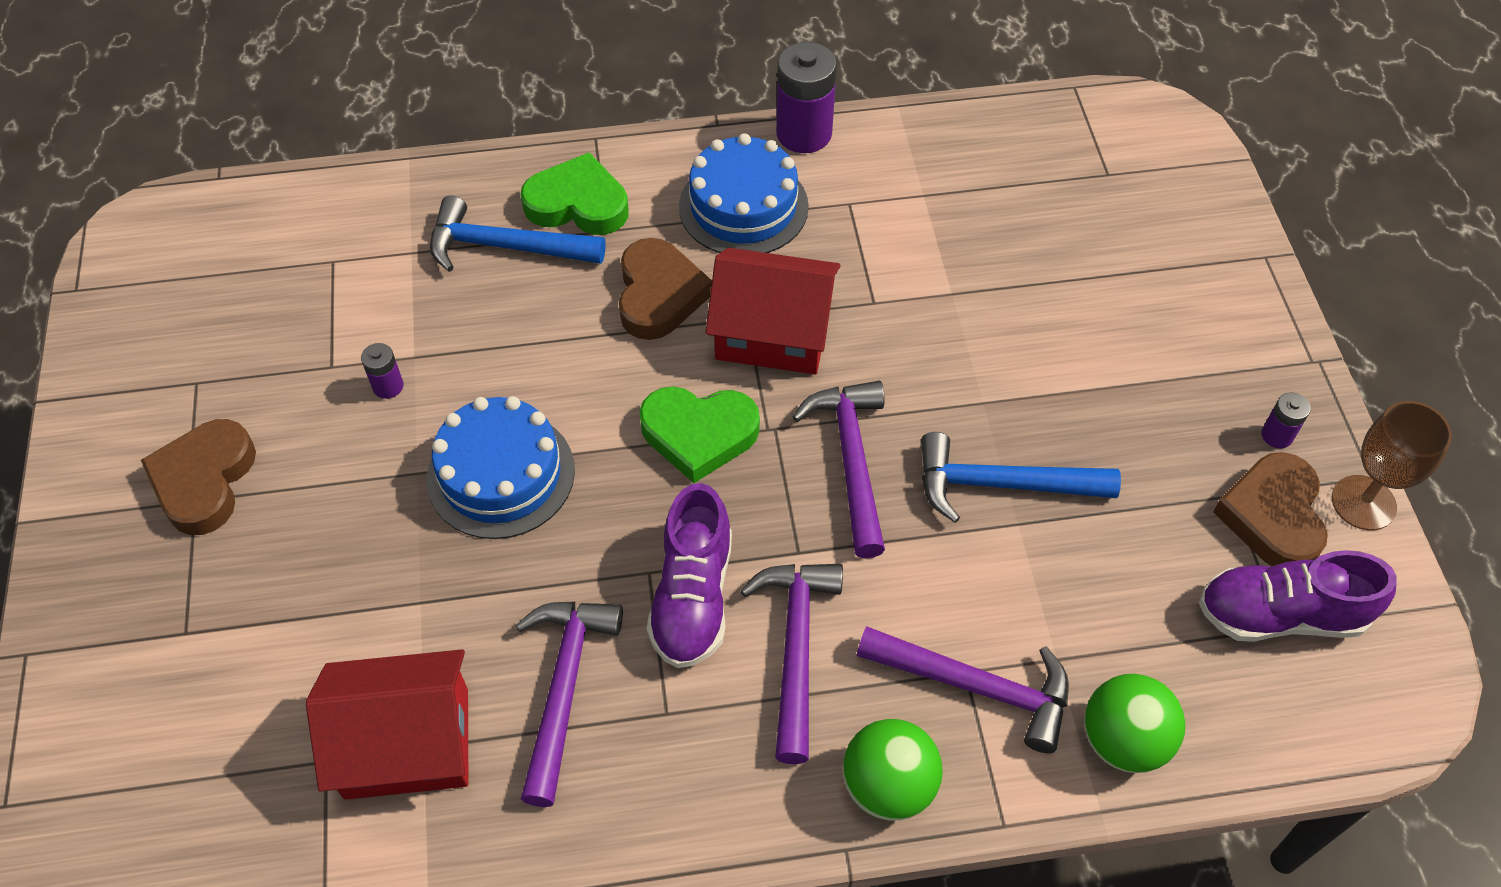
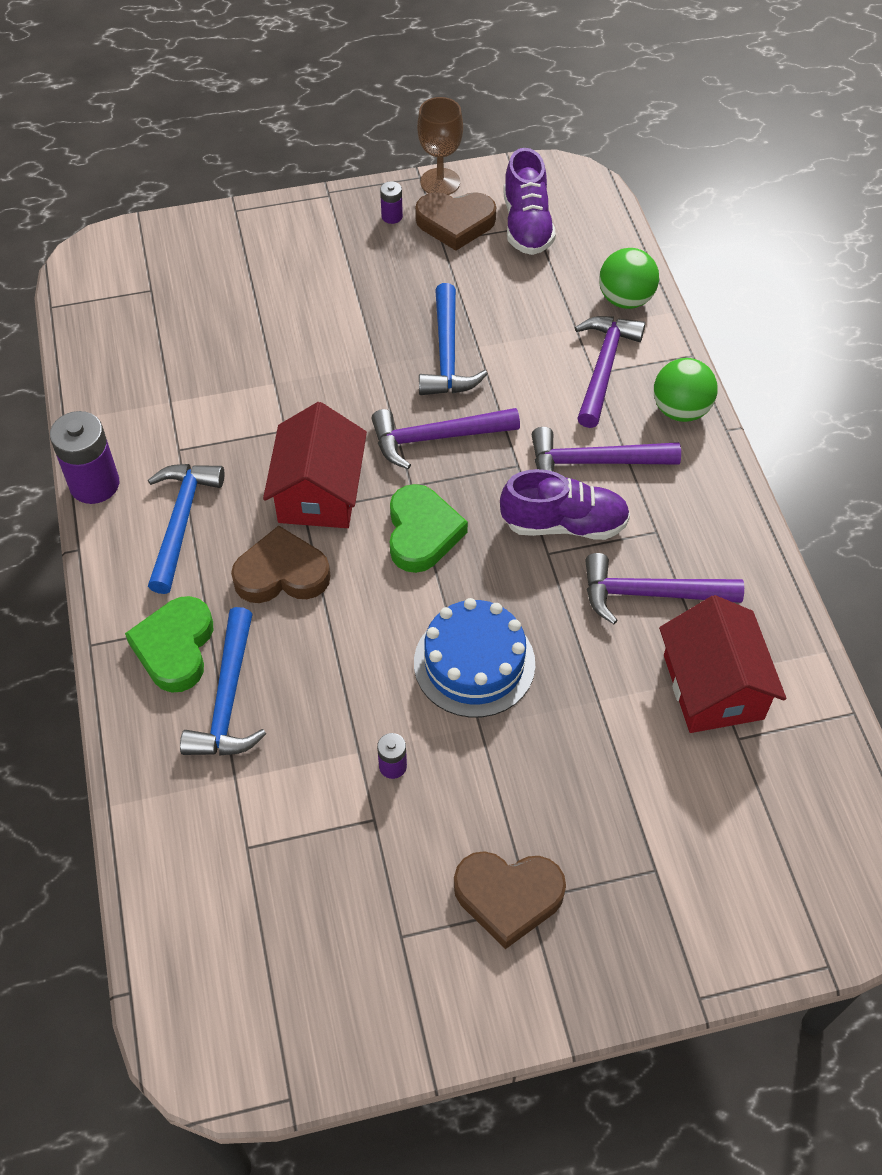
camera: 95 degrees left, 0 degrees up
blue cake [679,133,809,253] -> blue hammer [148,464,224,594]

